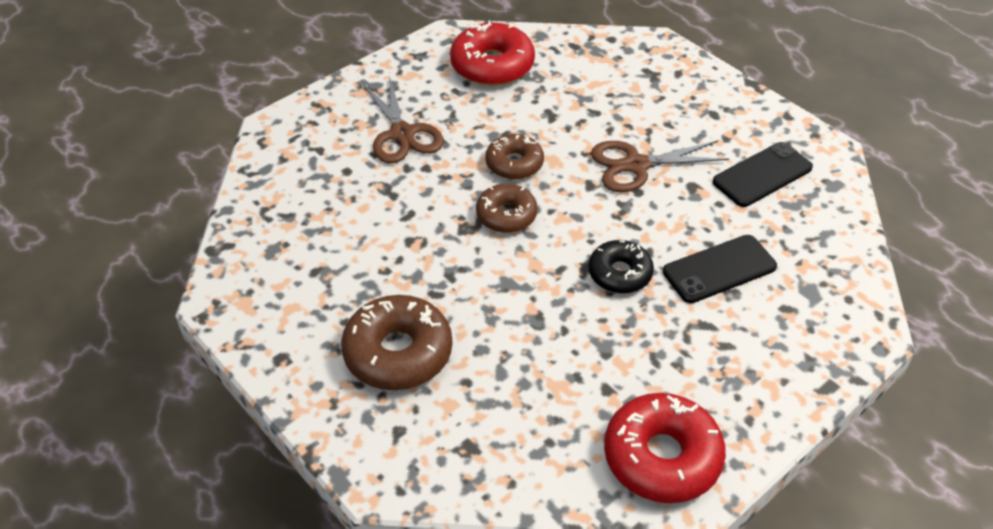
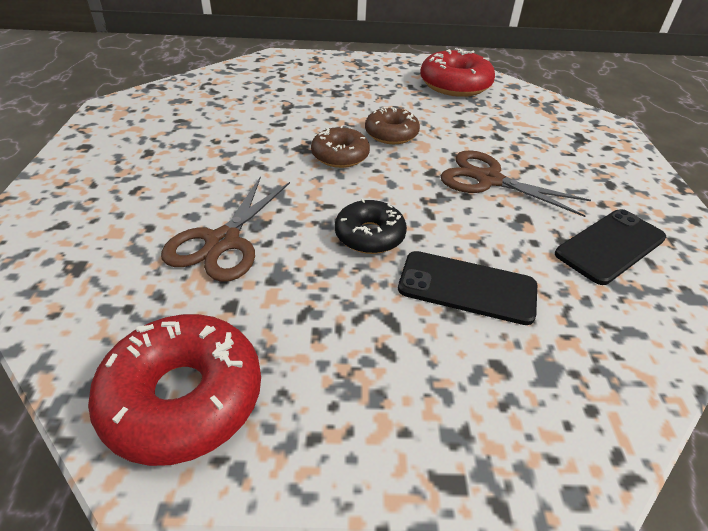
camera: 40 degrees right, 5 degrees down
brown donut [341,295,452,390] -> none
brown scissors [363,76,444,163] -> brown scissors moved to [161,176,290,282]
black phone [713,142,813,207] -> black phone turned 45 degrees counterclockwise [555,209,666,285]

